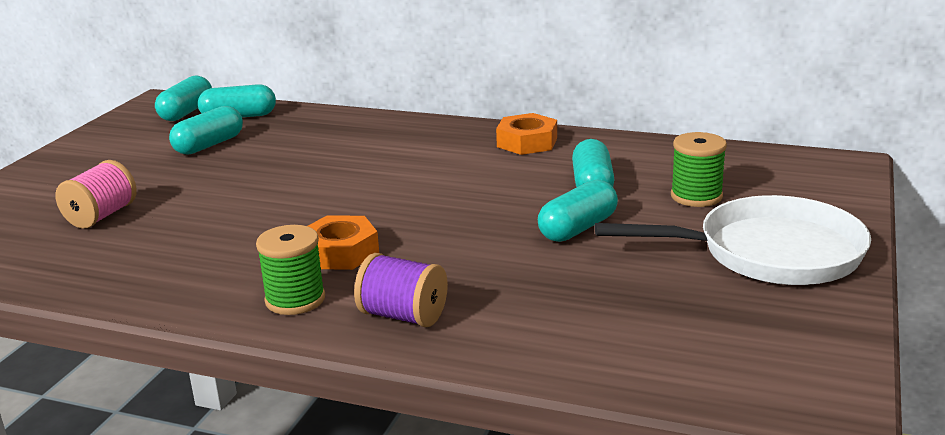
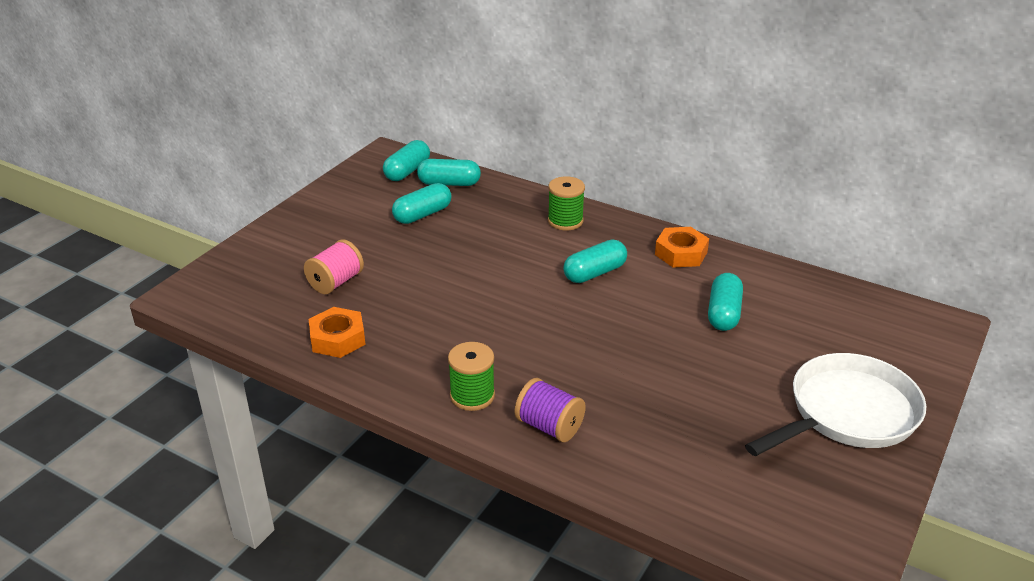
camera: 10 degrees right, 10 degrees up
orange nut [308,215,379,270] -> orange nut moved to [309,307,366,358]
turquoise capsule [538,180,618,242] -> turquoise capsule moved to [563,240,627,283]
white pan [595,195,871,285] -> white pan turned 45 degrees counterclockwise [745,353,926,456]
green spool [671,132,727,207] -> green spool moved to [548,176,585,230]

